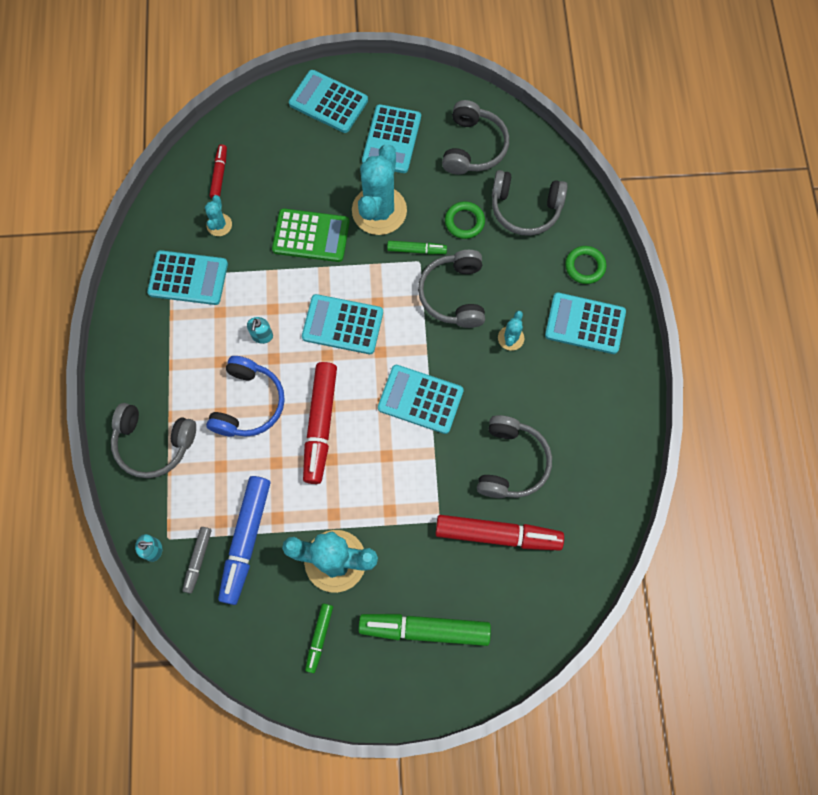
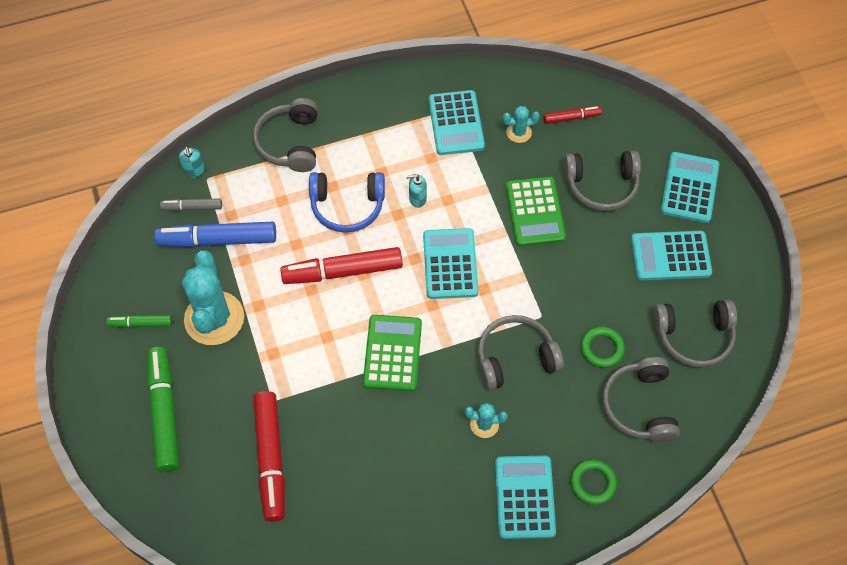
camera: 75 degrees right, 10 degrees down
turquoise cactus [352,144,407,235] -> none
turquoise calculator [378,365,464,434] -> green calculator [363,315,422,392]
green marker [387,241,447,254] -> none
grey headphones [477,415,552,498] -> grey headphones moved to [563,151,641,211]

